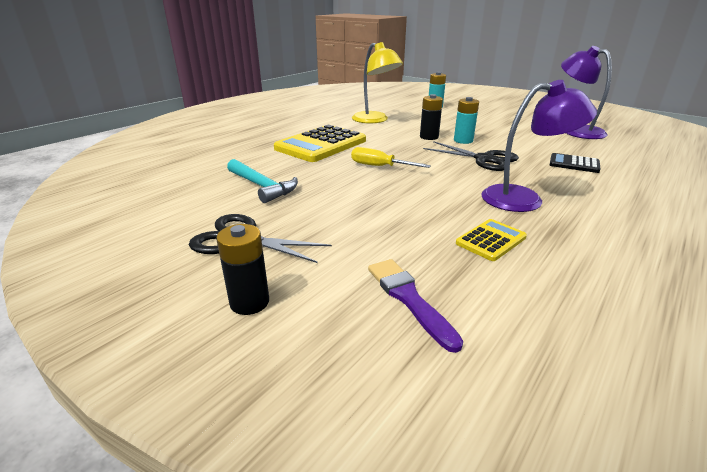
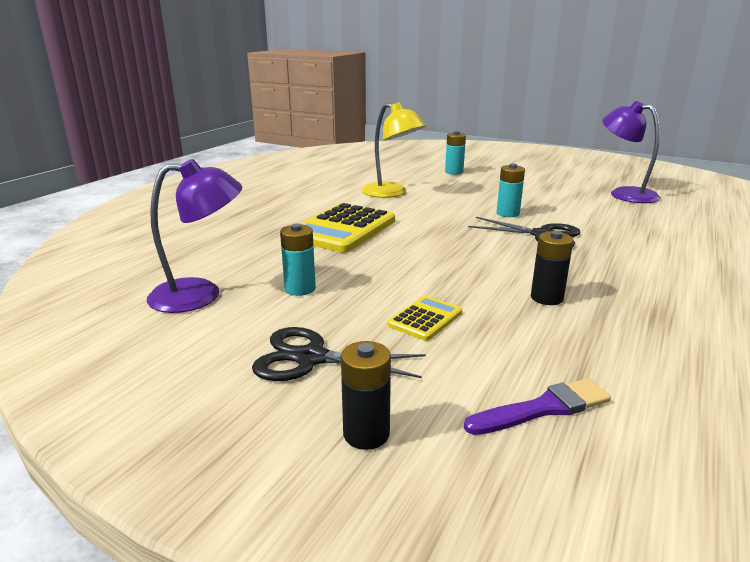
camera: 10 degrees left, 5 degrees down
turquoise hammer [227,159,298,203] -> turquoise battery [280,223,316,296]
yellow screwdriver [351,147,431,168] -> none
purple brush [368,259,463,353] -> purple brush turned 105 degrees clockwise [464,378,611,435]
black battery [420,94,443,140] -> black battery moved to [531,231,574,305]
yellow calculator [456,219,527,261] -> yellow calculator moved to [388,296,462,341]
purple lamp [481,80,597,212] -> purple lamp moved to [147,159,242,313]
black calculator [550,153,600,173] -> none

